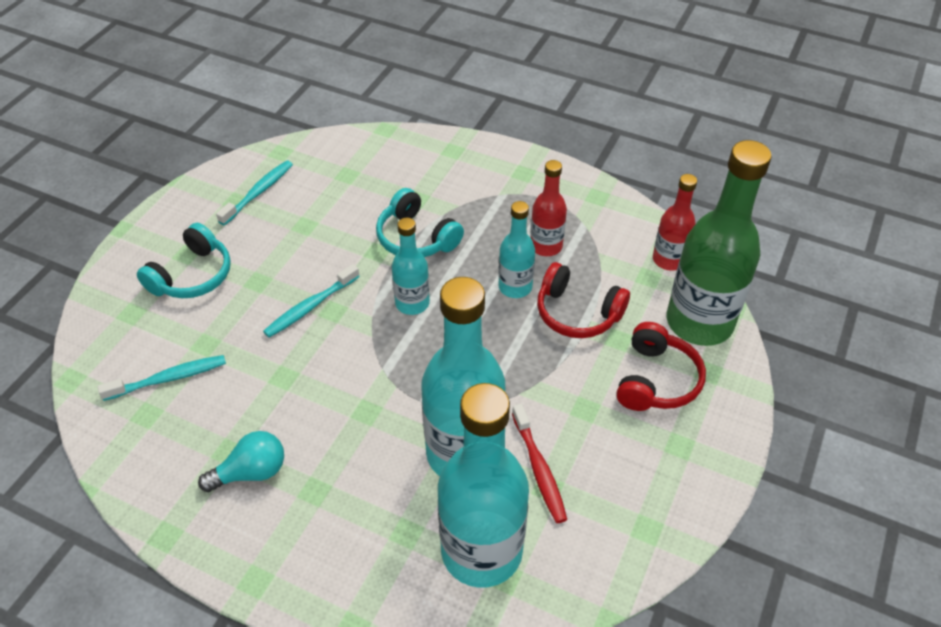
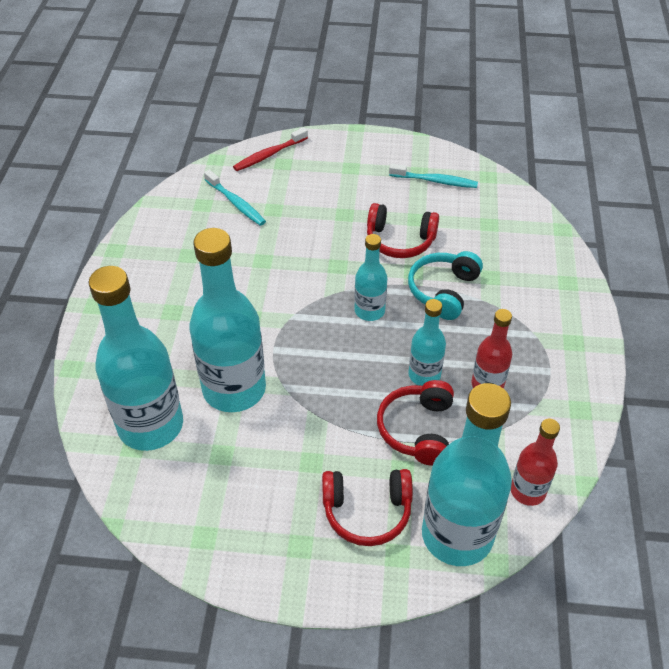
camera: 70 degrees right, 0 degrees up
turquoise headphones [137,223,231,298] -> none
turquoise light bulb [198,431,284,492] -> none
turquoise toothbrush [263,264,360,338] -> none
red toothbrush [512,404,567,523] -> red toothbrush moved to [233,127,308,171]
green bottle [667,140,772,346] -> turquoise bottle [422,383,512,566]
none -> red headphones [367,203,439,258]

